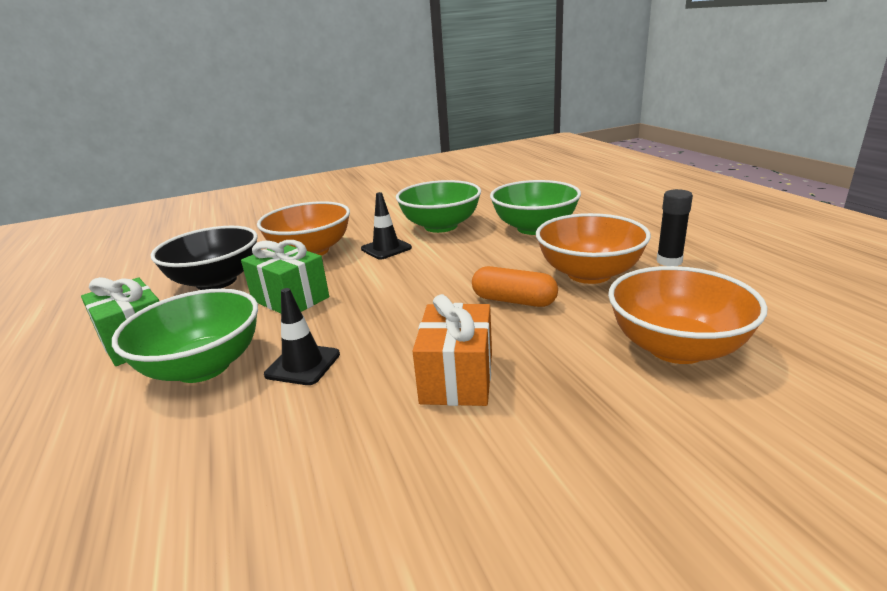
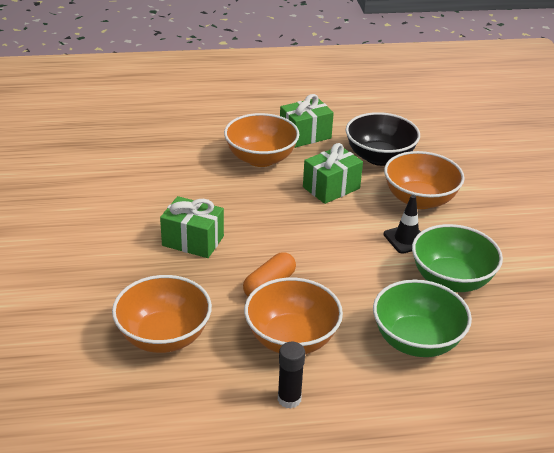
camera: 100 degrees right, 10 degrees up
green bowl [112,288,258,383] -> orange bowl [224,113,299,167]
black traffic cone [264,288,340,385] -> none
orange gift [412,294,492,406] -> green gift [160,196,224,258]

